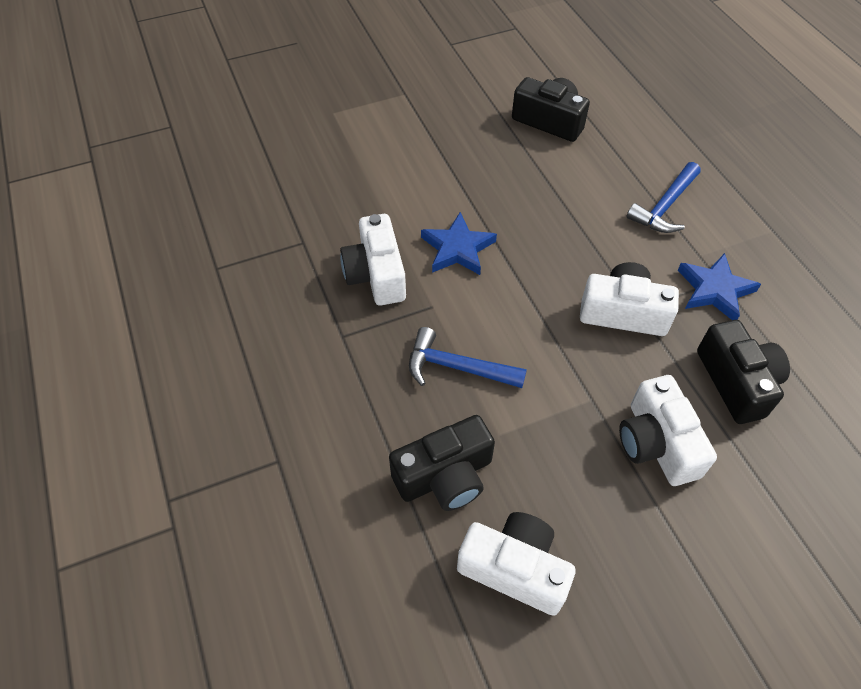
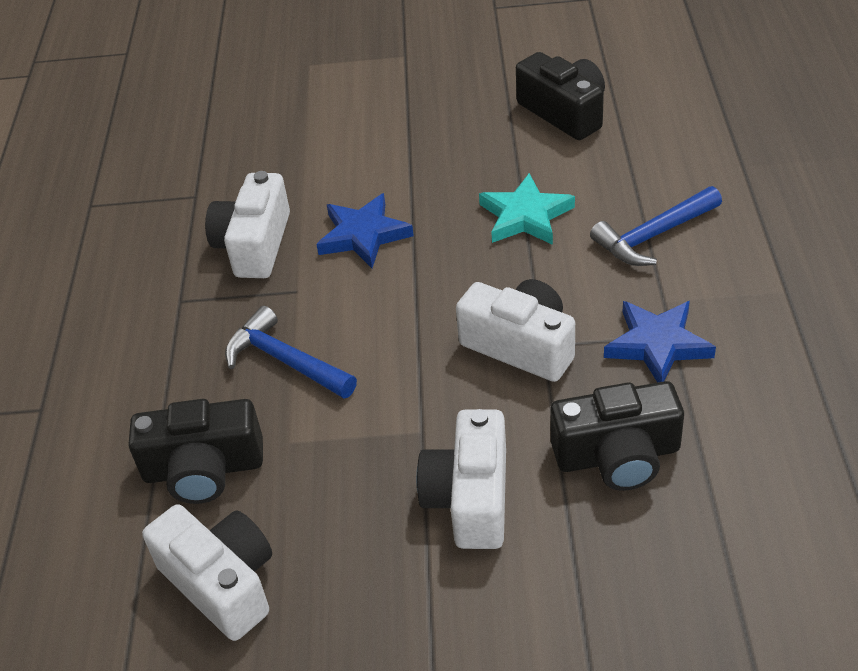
camera: 25 degrees right, 10 degrees down
black camera [697,320,790,424] -> black camera turned 75 degrees clockwise [550,381,684,491]
none -> turquoise star [479,173,575,245]

